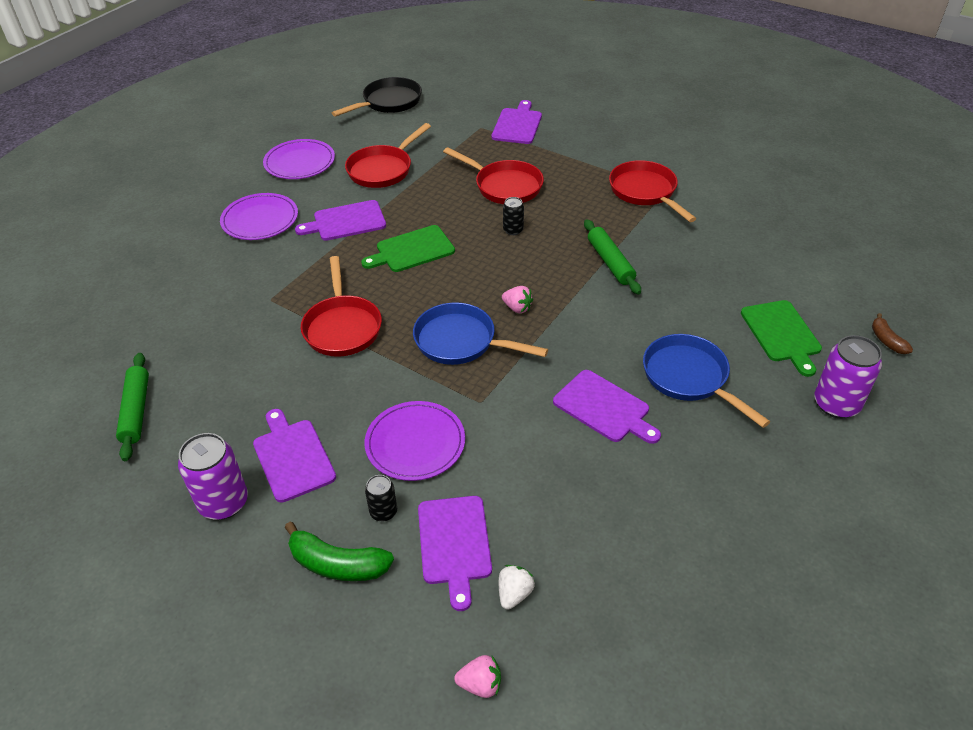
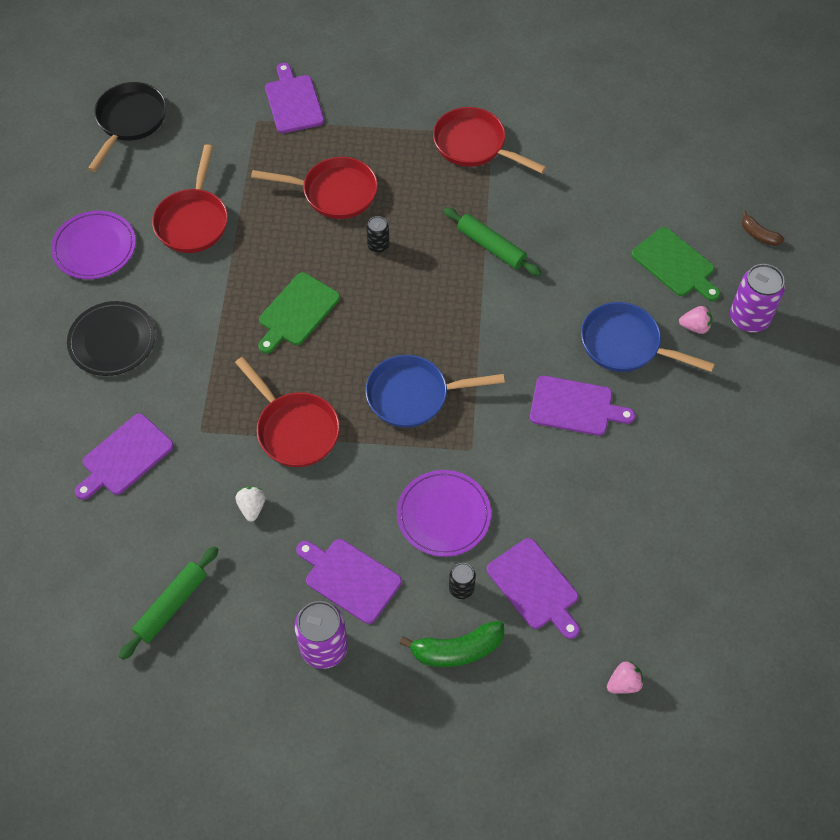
camera: 30 degrees left, 15 degrees up
green rolling pin [116,353,149,461] -> green rolling pin turned 75 degrees clockwise [119,546,219,660]
purple plate [220,193,298,240] -> black plate [67,301,155,376]
purple cutting board [295,200,386,241] -> purple cutting board moved to [75,414,174,500]
white strawberry [499,565,535,610] -> white strawberry moved to [236,486,266,522]
pink strawberry [502,286,533,314] -> pink strawberry moved to [679,306,713,334]

